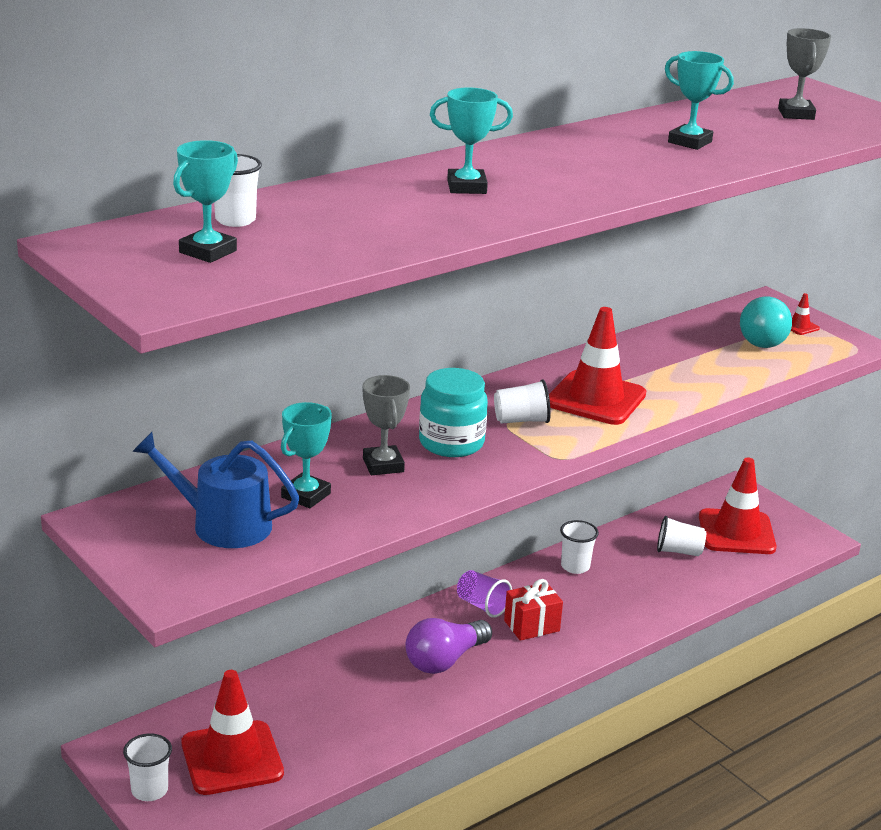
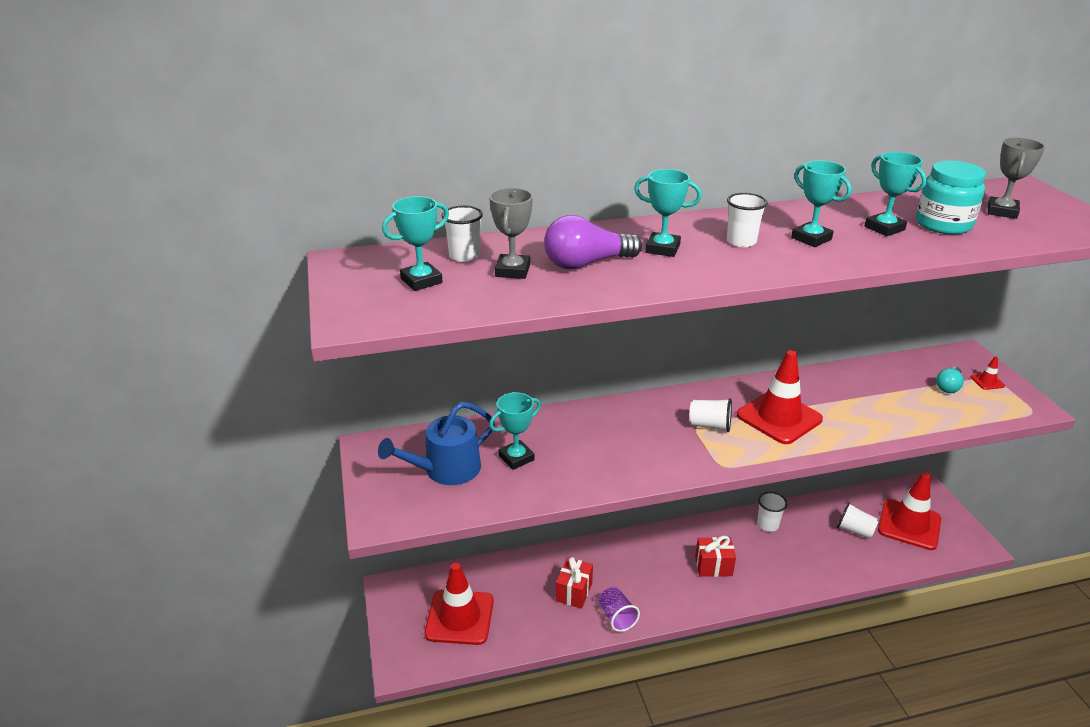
camera: 25 degrees right, 5 degrees up
white cup [123,733,172,801] -> white cup moved to [727,193,768,247]
blue watering can [132,432,300,548] -> blue watering can turned 75 degrees counterclockwise [378,402,495,485]
grey trophy [363,375,410,475] -> grey trophy moved to [489,188,533,279]
purple light bulb [405,618,492,674] -> purple light bulb moved to [544,215,642,270]
turquoise jar [419,368,488,457] -> turquoise jar moved to [916,161,986,235]
purple cup [457,570,512,618] -> purple cup moved to [599,587,640,632]
turquoise light bulb [740,297,792,348] -> turquoise light bulb [936,366,964,393], size x0.60
none -> red gift [556,557,593,609]
none -> turquoise trophy [791,160,852,247]

